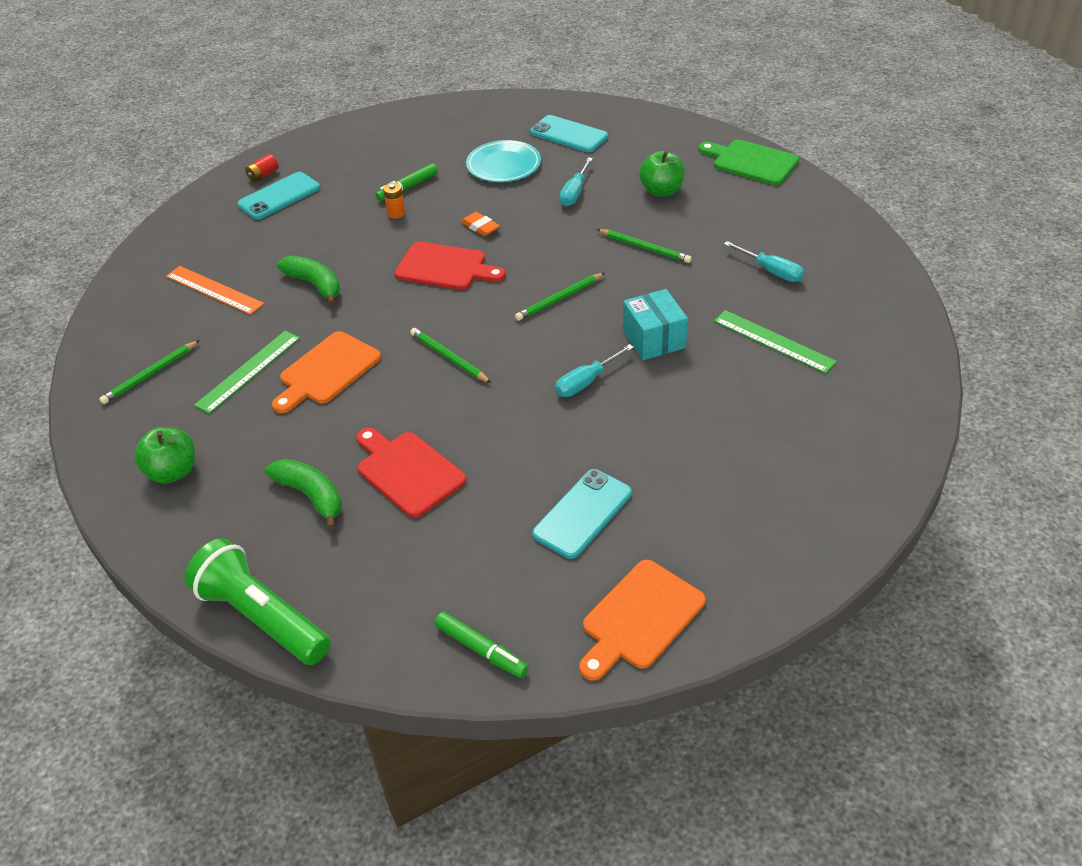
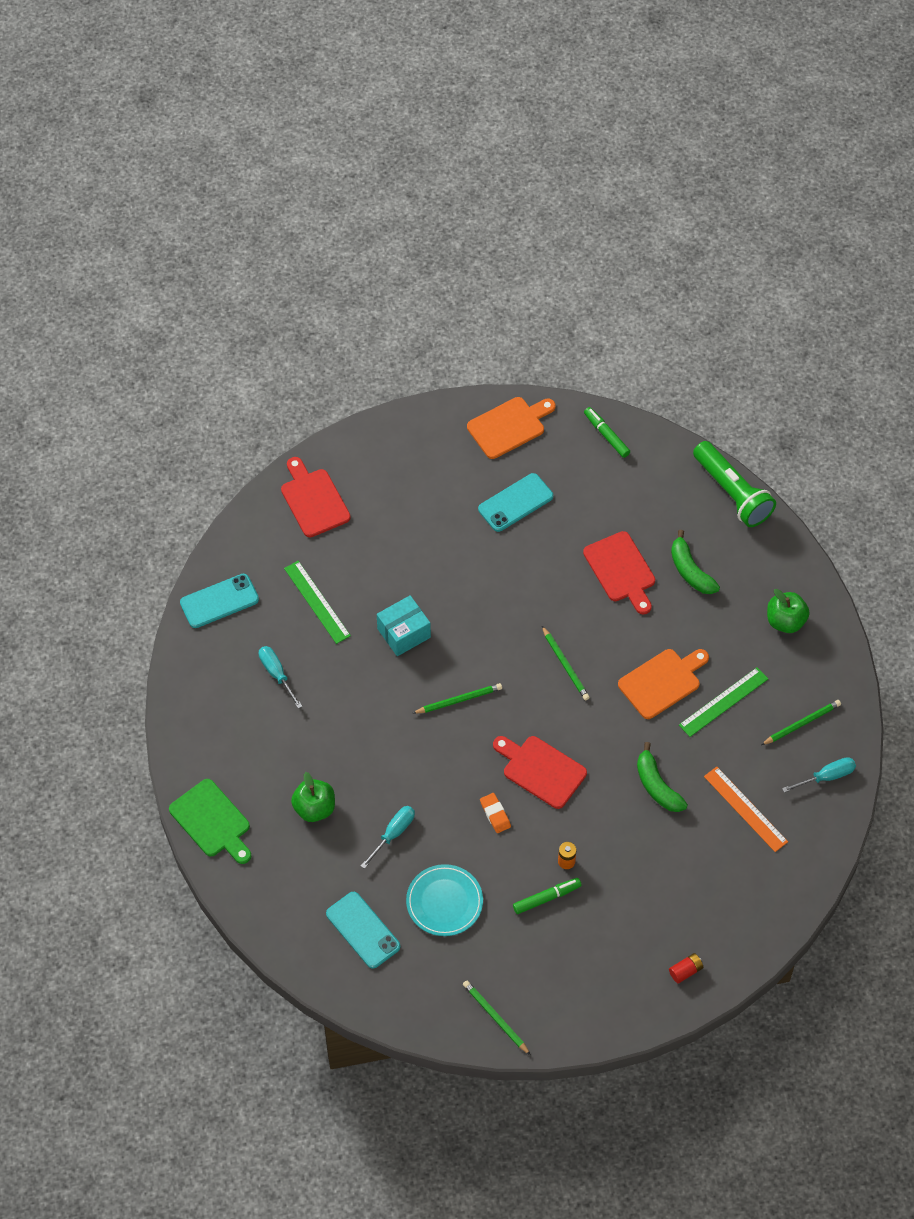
camera: 165 degrees left, 15 degrees up
turquoise phone [237,172,320,220] -> turquoise phone moved to [180,574,259,628]
turquoise screwdriver [555,344,634,397] -> turquoise screwdriver moved to [782,757,856,793]
green pencil [597,229,692,263] -> green pencil moved to [463,981,530,1055]
turquoise box [623,289,688,360] -> turquoise box turned 60 degrees clockwise [377,595,431,656]
none -> red cutting board [281,457,351,538]

